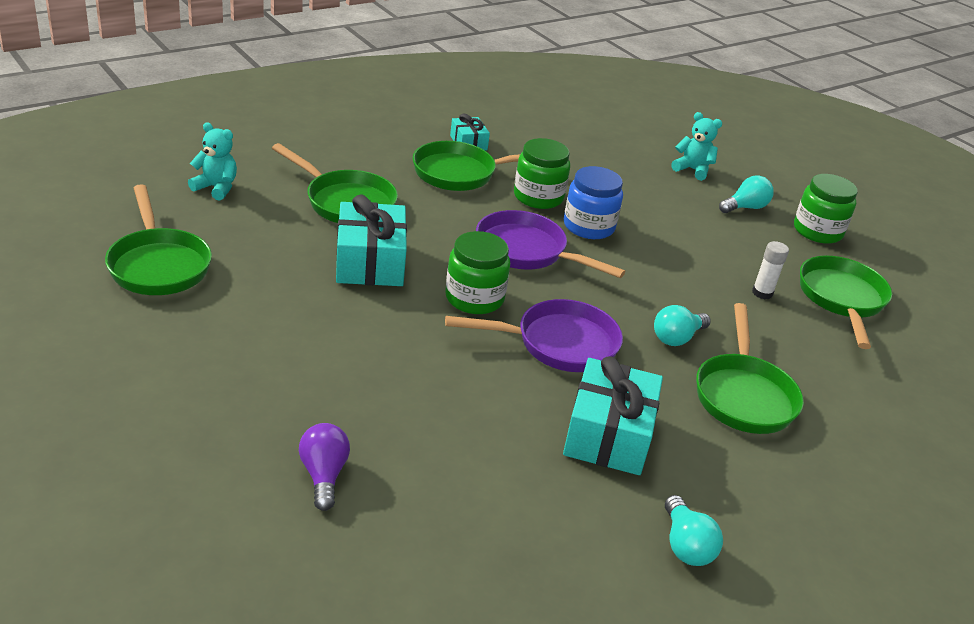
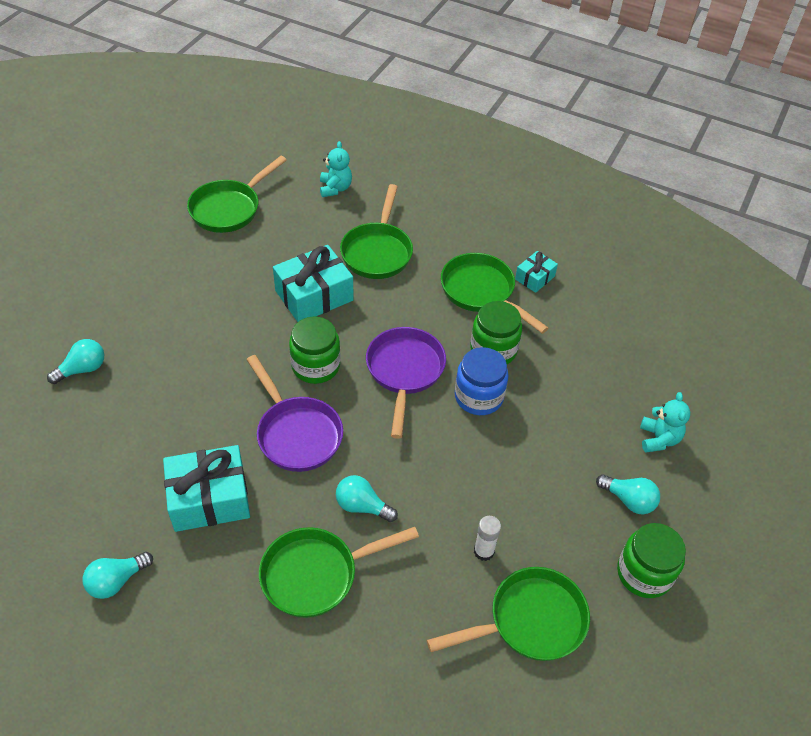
camera: 65 degrees right, 15 degrees up
purple light bulb [299,423,350,511] -> turquoise light bulb [47,339,104,384]

